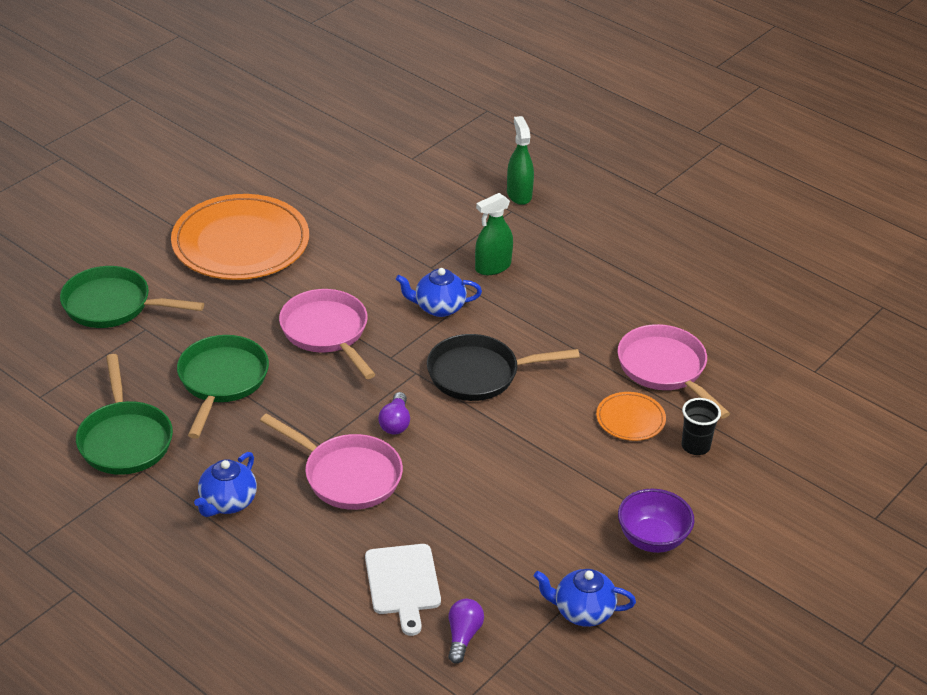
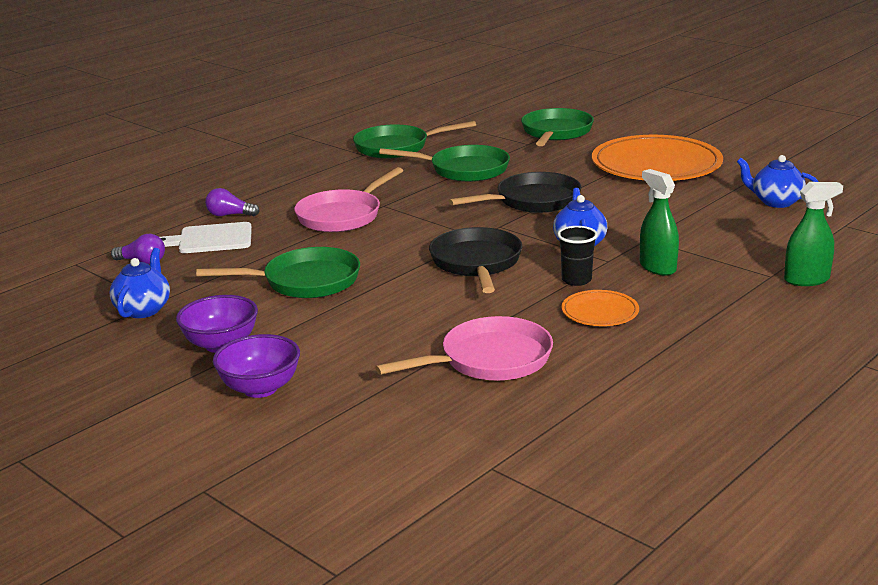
camera: 95 degrees right, 15 degrees down
blue teapot [194,452,257,517] -> blue teapot moved to [737,155,819,208]
pink pan [279,289,376,379] -> black pan [448,172,581,213]
purple light bulb [378,392,410,434] -> purple light bulb moved to [205,188,259,217]
orange plate [596,392,666,441] -> orange plate moved to [561,290,639,326]
black cup [682,398,721,455] -> black cup moved to [557,226,598,286]
none -> green pan [196,247,360,298]
none -> purple bowl [213,334,300,398]

